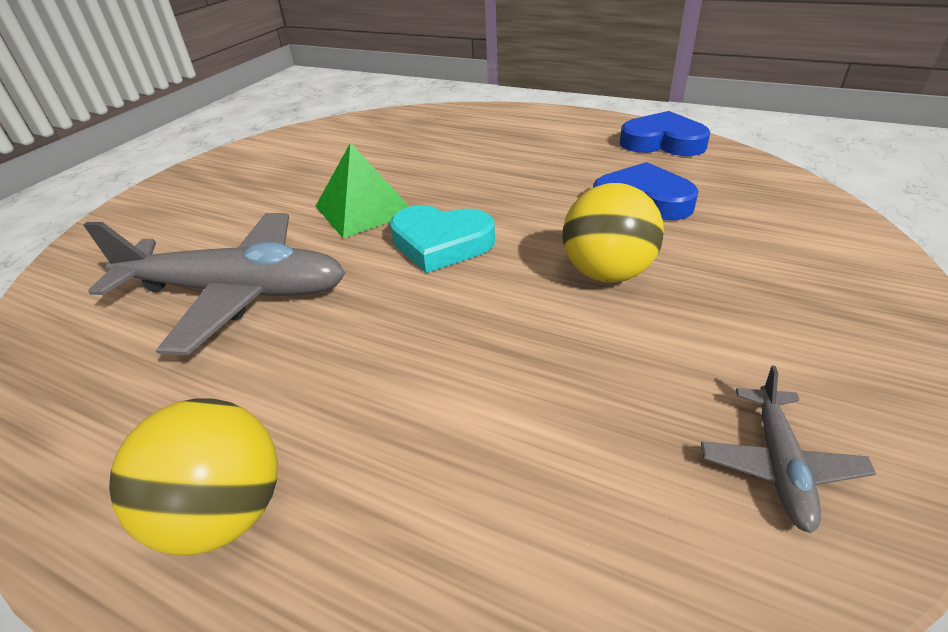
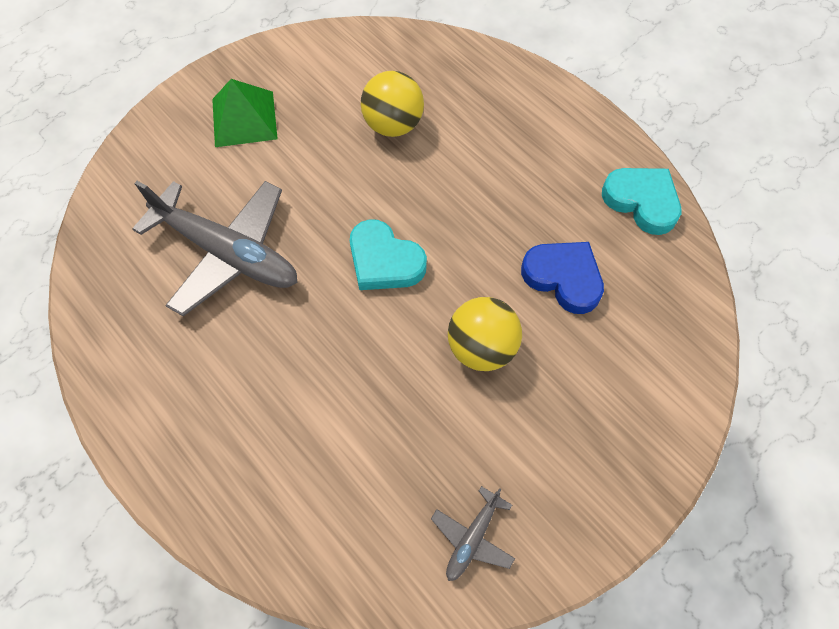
camera: 20 degrees right, 25 degrees up
yellow ball [109,398,278,556] -> yellow ball moved to [361,71,424,137]
green pyramid [315,143,410,238] -> green pyramid moved to [212,79,278,147]
blue heart [620,111,710,156] -> turquoise heart [602,168,681,235]

